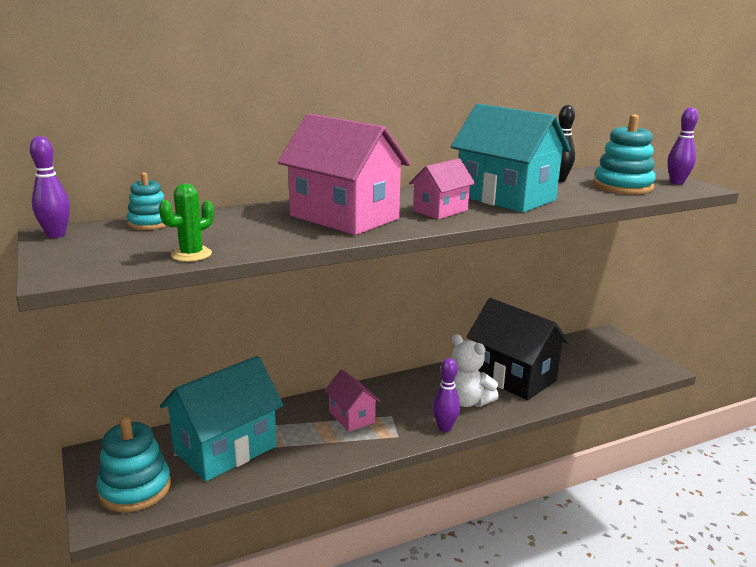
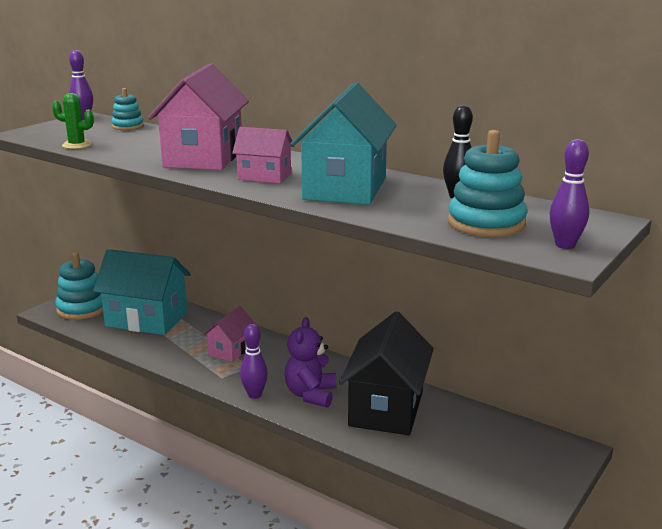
camera: 60 degrees right, 0 degrees up
white teddy bear [452,334,499,407] -> purple teddy bear [284,317,337,408]

